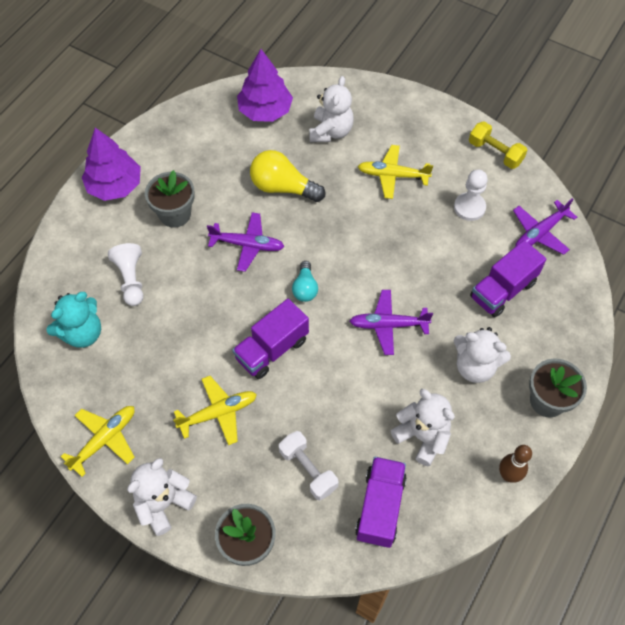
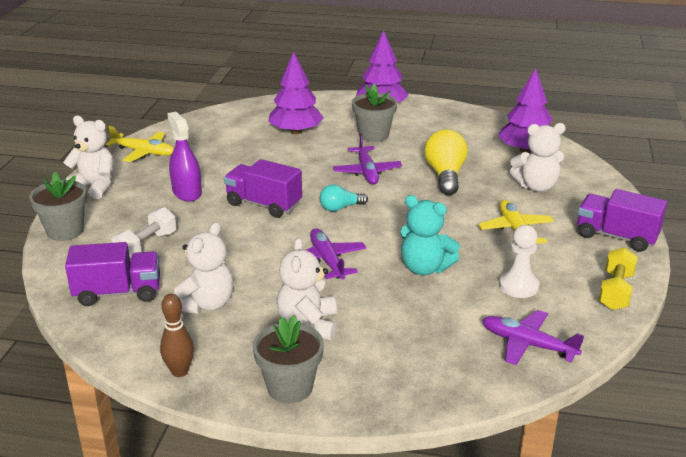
camera: 70 degrees right, 30 degrees down
turquoise teddy bear [47,292,101,348] -> turquoise teddy bear moved to [401,195,460,275]
white pawn [108,243,143,306] -> purple tree [268,52,324,134]
yellow plane [173,376,257,445] -> purple spray bottle [167,112,202,202]
purple truck [470,240,546,317] -> purple truck moved to [577,189,667,252]

